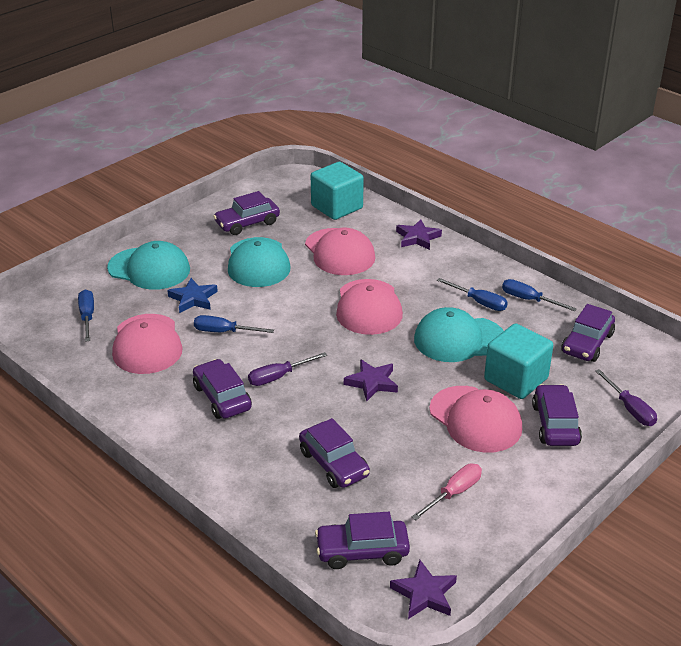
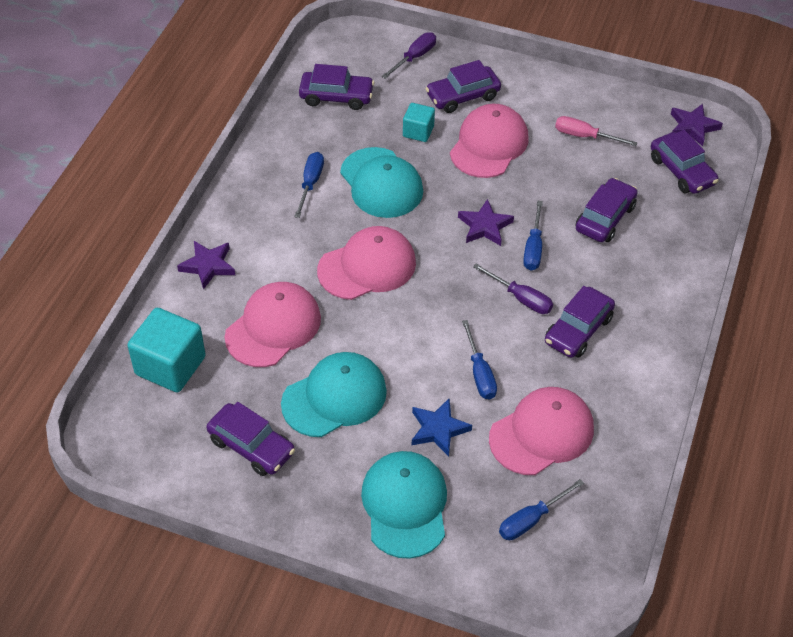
camera: 115 degrees left, 15 degrees up
turquoise cube [484,323,553,399] -> turquoise cube [403,103,435,142], size x0.56
blue screwdriver [502,279,577,311] -> blue screwdriver moved to [523,201,543,271]

